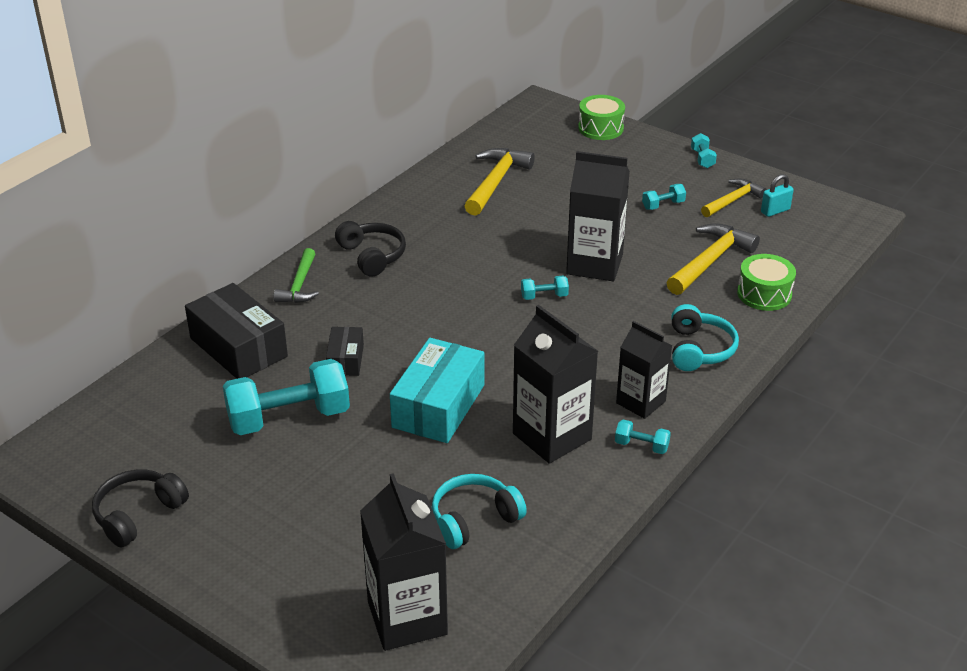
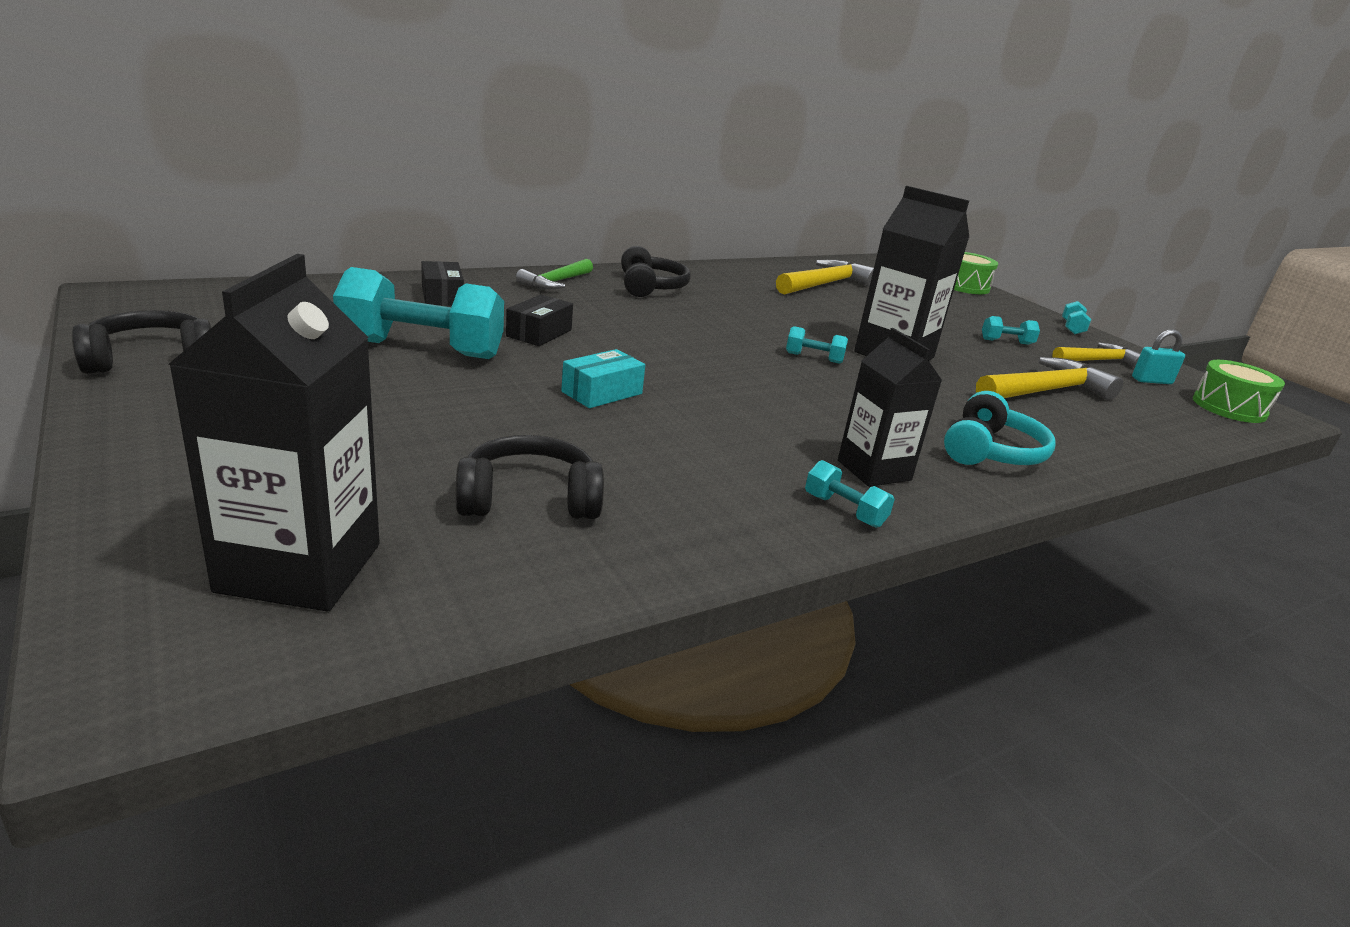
camera: 20 degrees right, 10 degrees down
black box [185,283,288,379] -> black box [421,261,464,306], size x0.54
turquoise box [390,338,484,443] -> turquoise box [561,349,645,408], size x0.54
turquoise headphones [432,474,527,549] -> black headphones [455,435,604,519]
black carton [513,305,598,464] -> none
green drum [737,254,796,311] -> green drum moved to [1193,360,1285,423]

